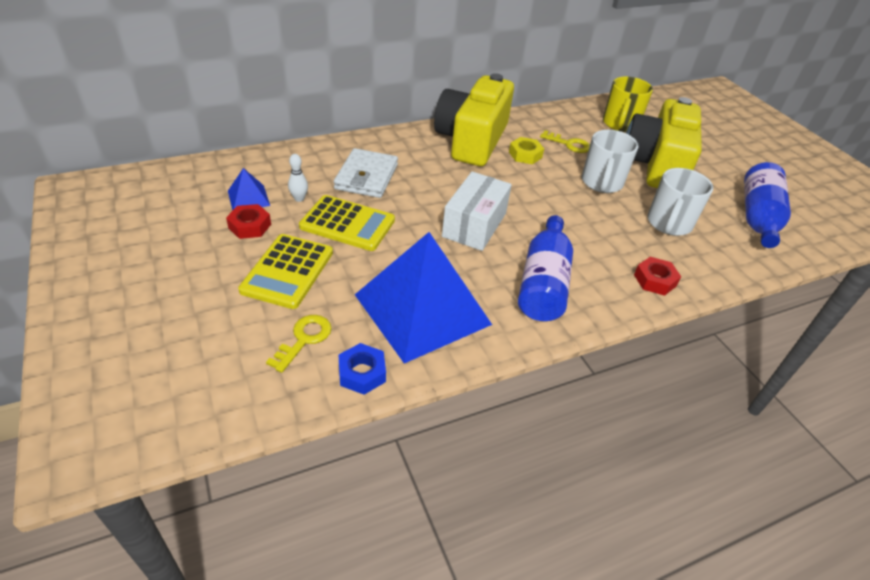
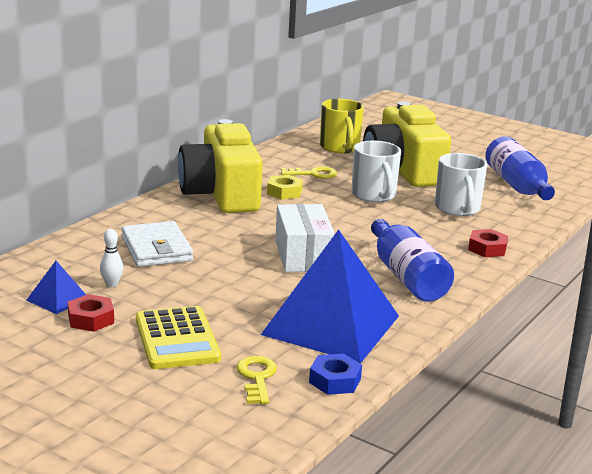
camera: 30 degrees left, 20 degrees down
yellow calculator [299,195,395,251] -> none

